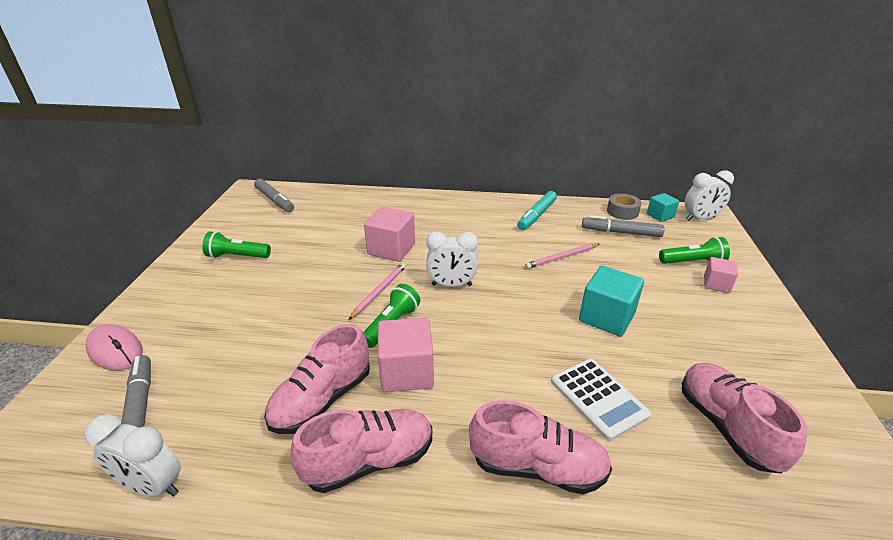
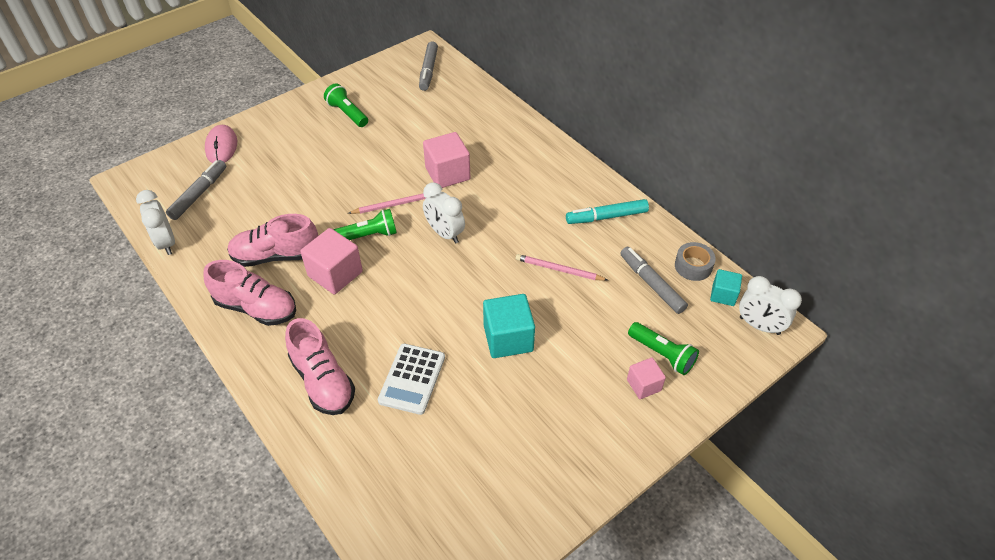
camera: 45 degrees right, 15 degrees up
pink shoe [682,363,807,474] -> none

